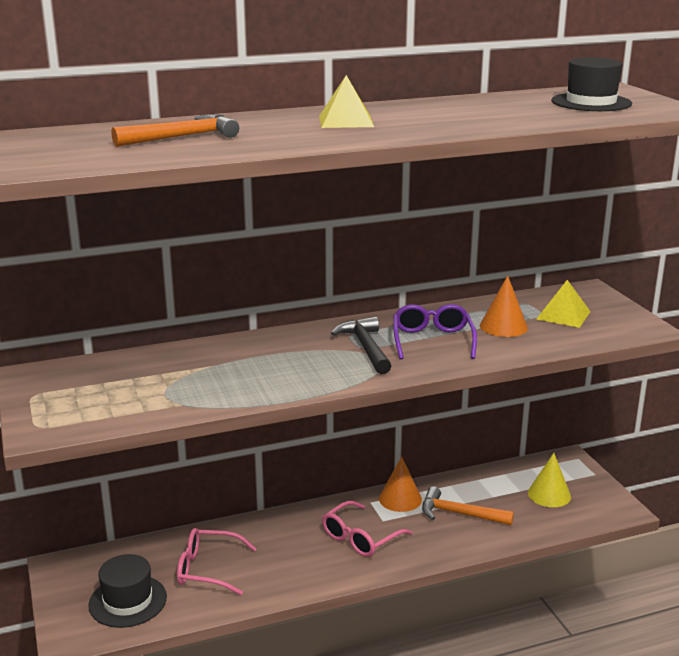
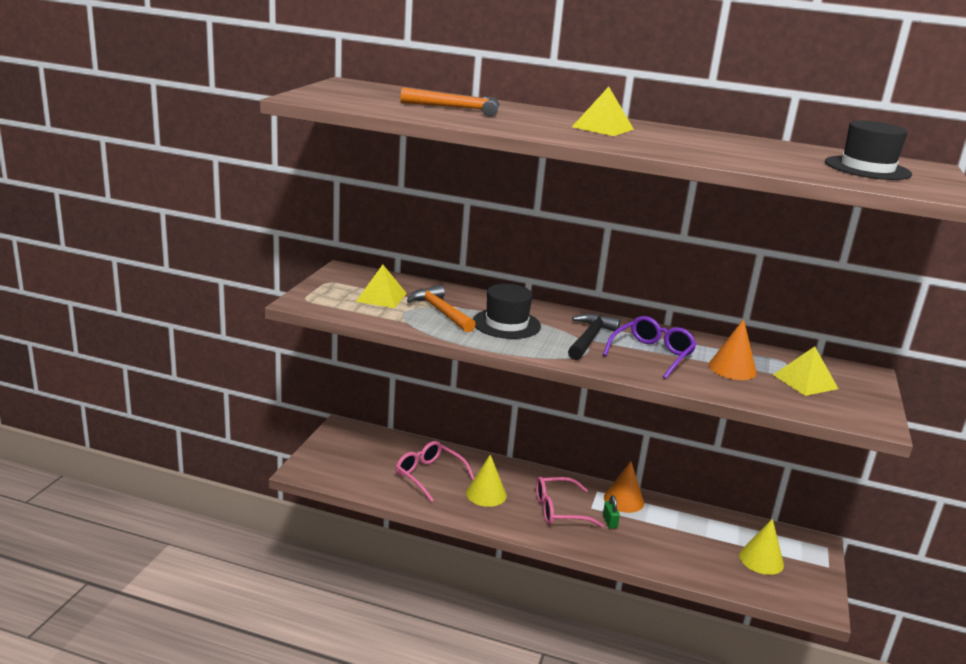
camera: 35 degrees right, 0 degrees up
black hat [88,554,167,628] -> black hat moved to [473,284,541,339]
orange hammer [422,486,514,525] -> orange hammer moved to [407,285,476,332]
none -> yellow pyramid [356,265,407,308]
none -> yellow cone [466,454,507,507]
none -> green padlock [603,495,620,529]

